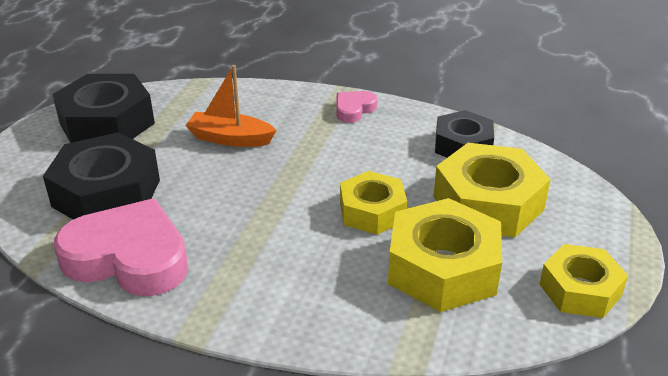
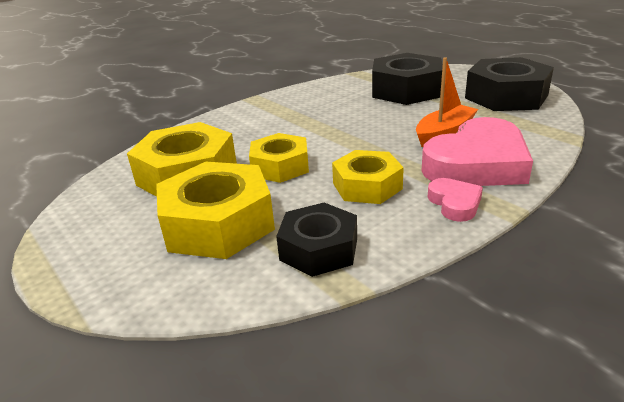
camera: 125 degrees right, 5 degrees down
pink heart [54,199,188,296] -> pink heart moved to [421,117,533,186]
yellow nut [539,244,628,318] -> yellow nut moved to [332,150,404,204]

